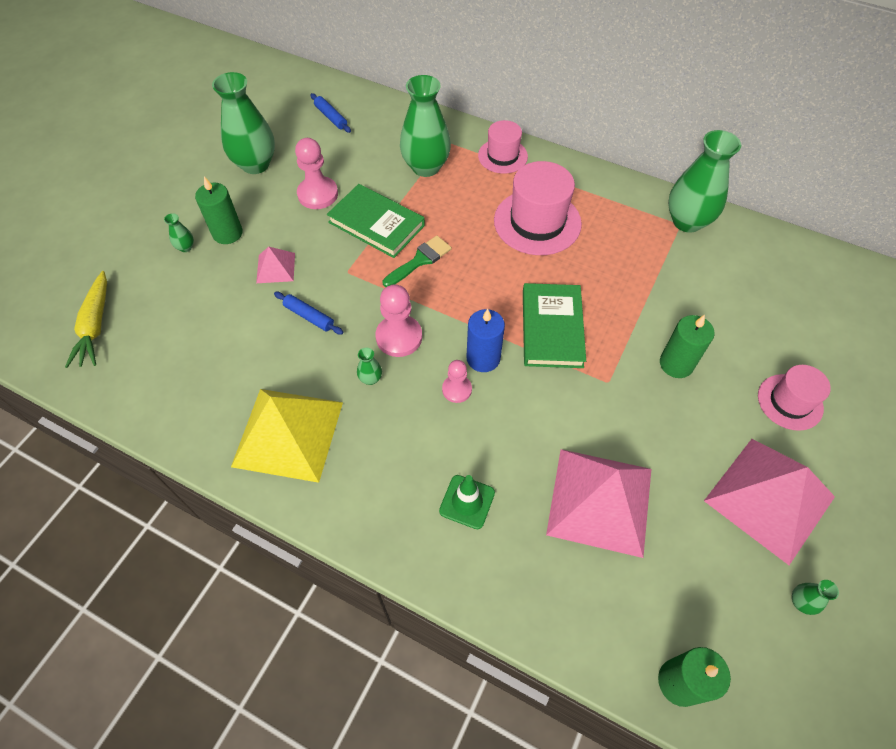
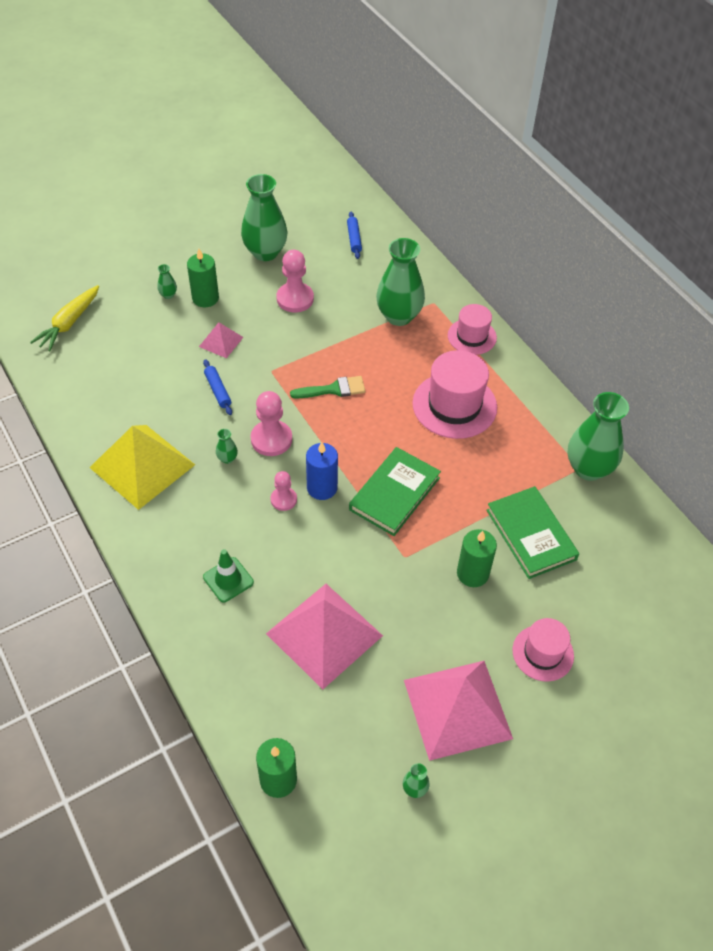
camera: 30 degrees right, 5 degrees down
green book [327,184,425,258] -> green book moved to [486,486,579,579]

